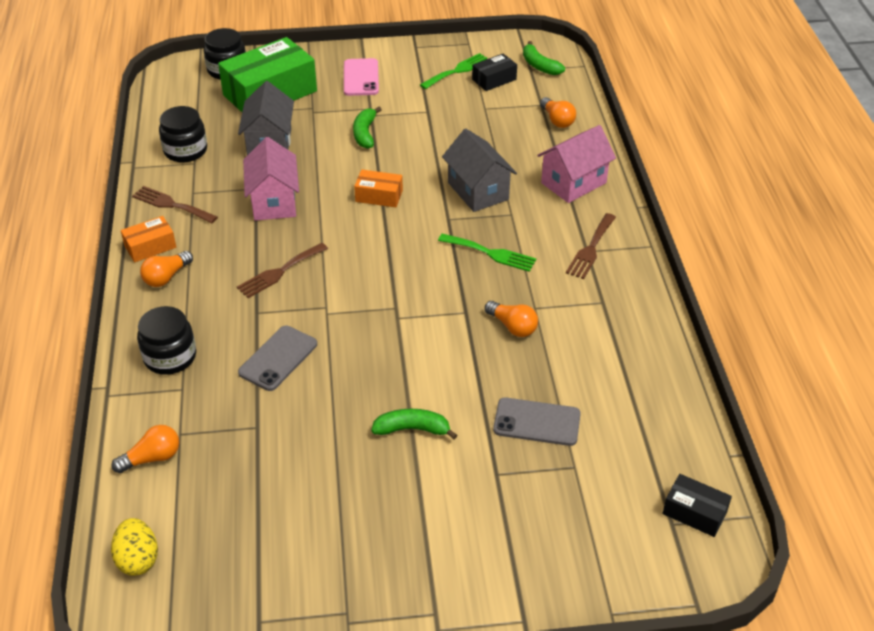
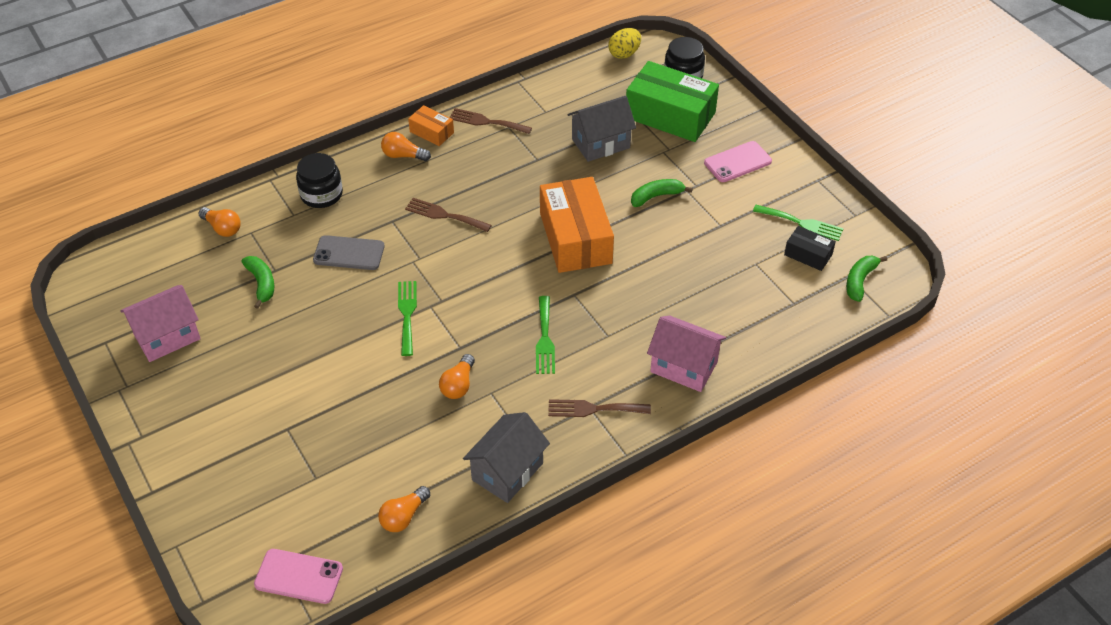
camera: 65 degrees right, 5 degrees up
yellow egg [111,518,158,576] -> yellow egg moved to [608,28,641,59]
brown fork [132,186,218,223] -> brown fork turned 75 degrees counterclockwise [449,108,532,134]
black jar [159,106,207,162] -> none
pink house [243,137,299,221] -> pink house moved to [120,285,201,362]
orange box [354,170,403,207] -> orange box [540,177,614,273], size x2.08
green banana [371,409,457,439] -> green banana moved to [241,256,274,309]
grey house [442,129,517,212] -> grey house moved to [463,412,550,503]
grey phone [493,398,581,446] -> none
orange light bulb [540,97,576,128] -> orange light bulb moved to [378,486,430,532]
black box [663,474,732,537] -> pink phone [254,549,343,604]
none -> green fork [398,281,417,356]

